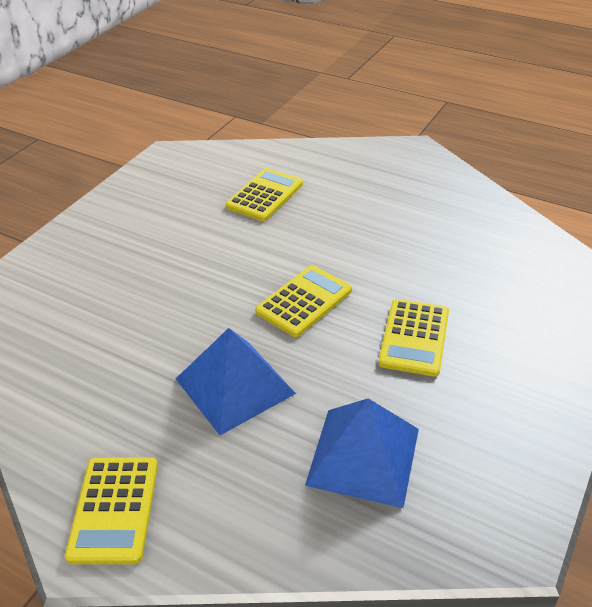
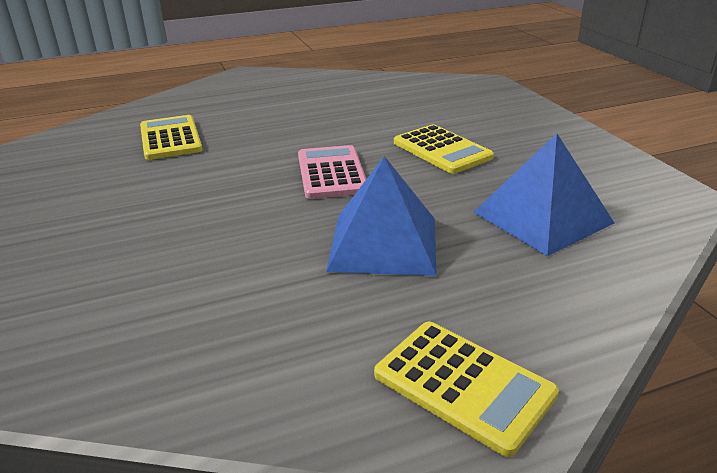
camera: 50 degrees left, 10 degrees down
yellow calculator [255,265,352,337] -> pink calculator [298,145,366,199]

